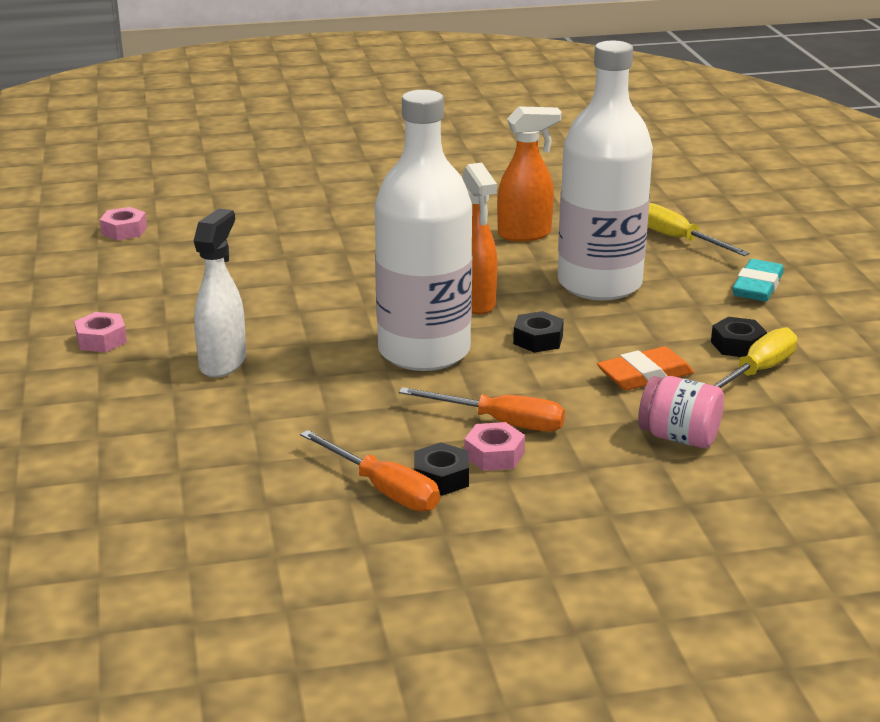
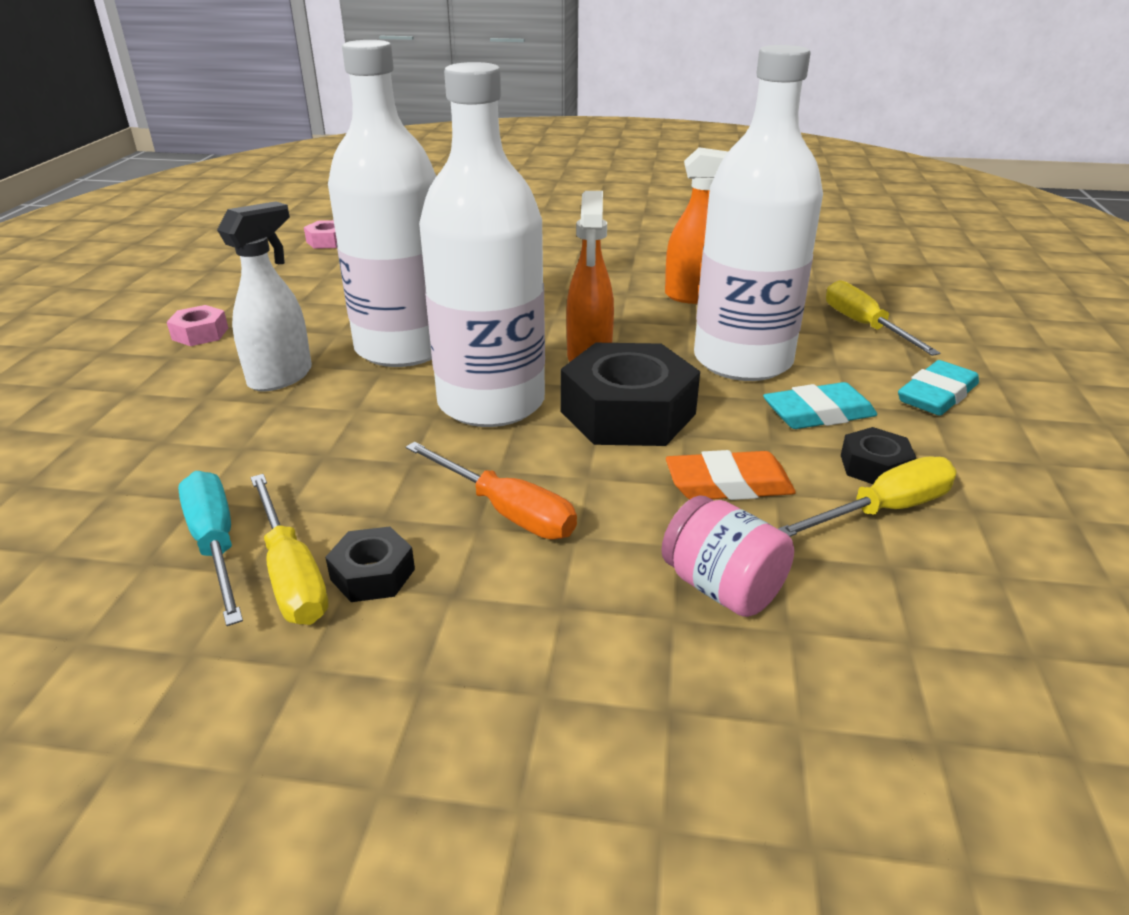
camera: 20 degrees right, 5 degrees up
orange screwdriver [300,430,440,512] -> yellow screwdriver [250,474,328,625]
pink nut [464,422,525,471] -> none
black nut [513,311,564,353] -> black nut [560,343,700,446], size x2.12
none -> turquoise screwdriver [178,471,243,626]
none -> white bottle [328,40,436,367]
none -> turquoise eraser [763,382,877,429]

